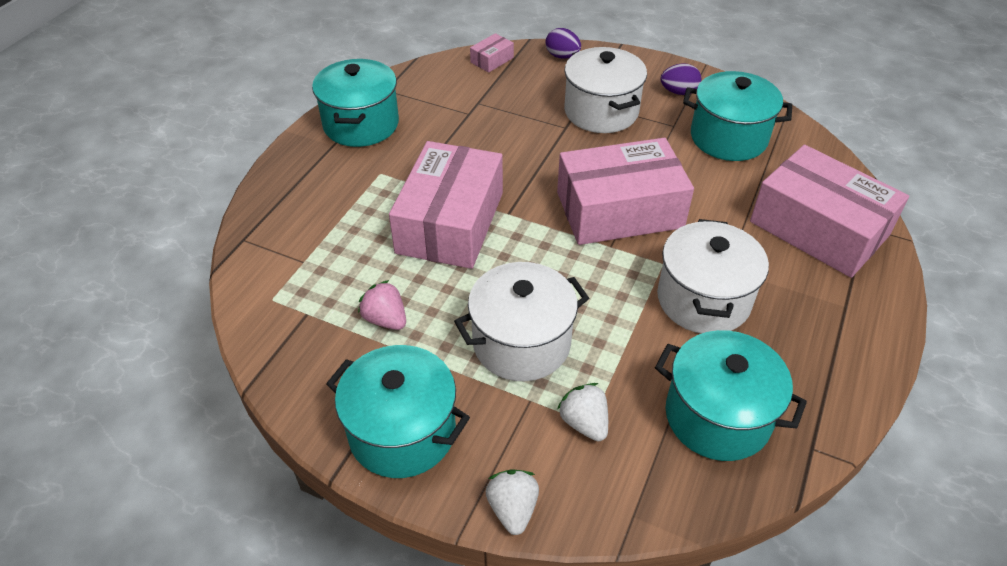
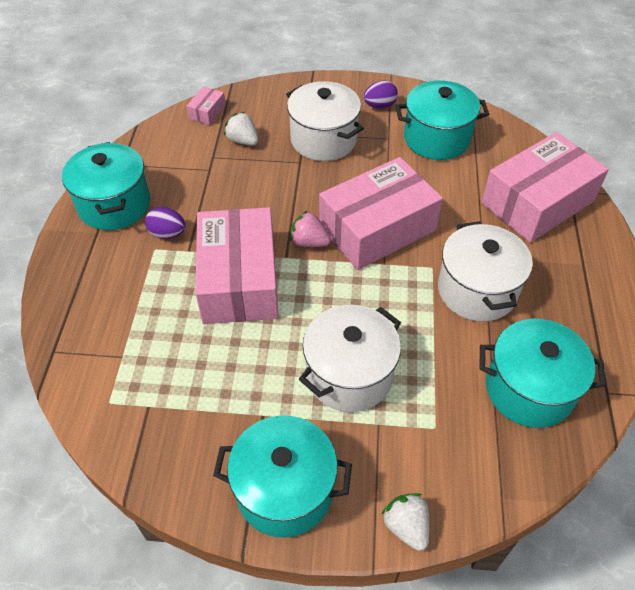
camera: 20 degrees left, 5 degrees up
pink strawberry [358,280,406,330] -> pink strawberry moved to [290,211,331,247]
purple egg [545,28,581,59] -> purple egg moved to [145,207,186,239]
white strawberry [557,383,608,441] -> white strawberry moved to [224,112,258,146]
pink box [750,145,909,278] -> pink box turned 60 degrees counterclockwise [481,132,609,243]

